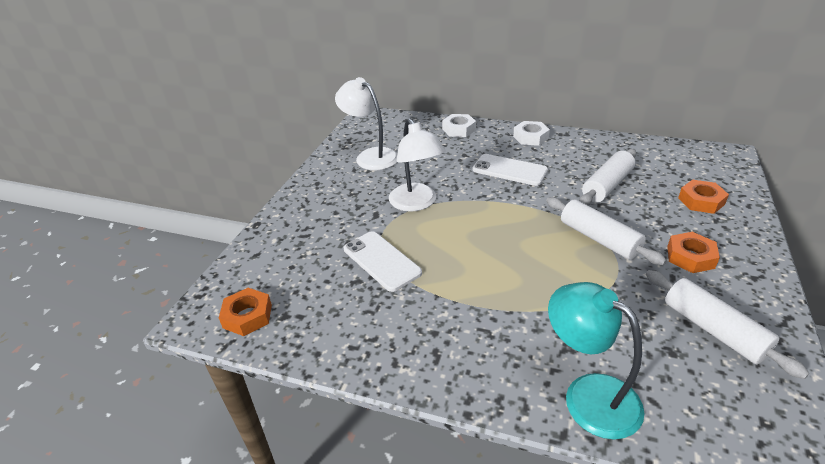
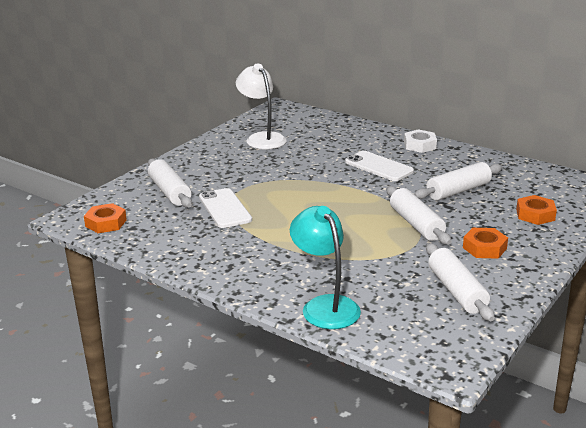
camera: 15 degrees right, 10 degrees down
white lamp [389,118,445,212] -> none
white nut [442,114,476,137] -> none
none -> white rolling pin [148,159,192,208]

